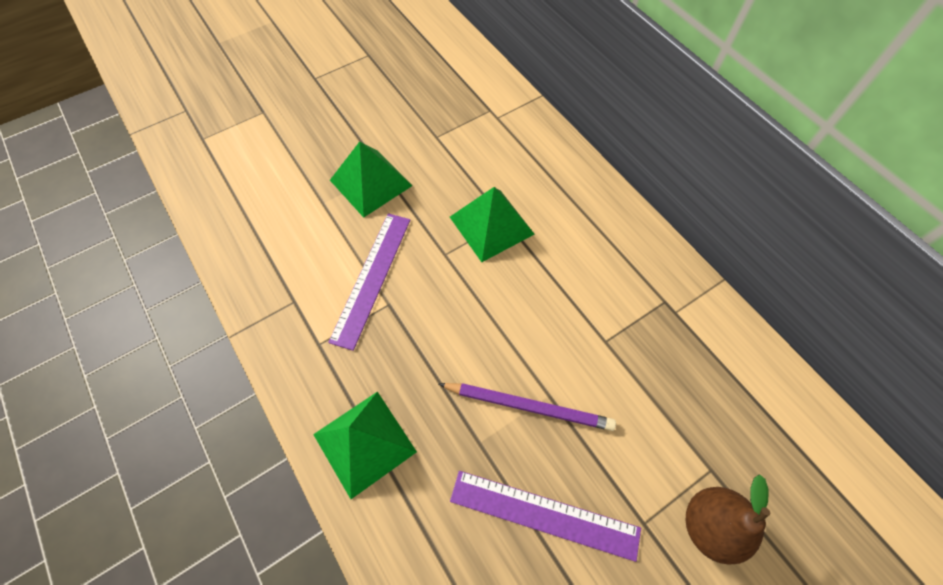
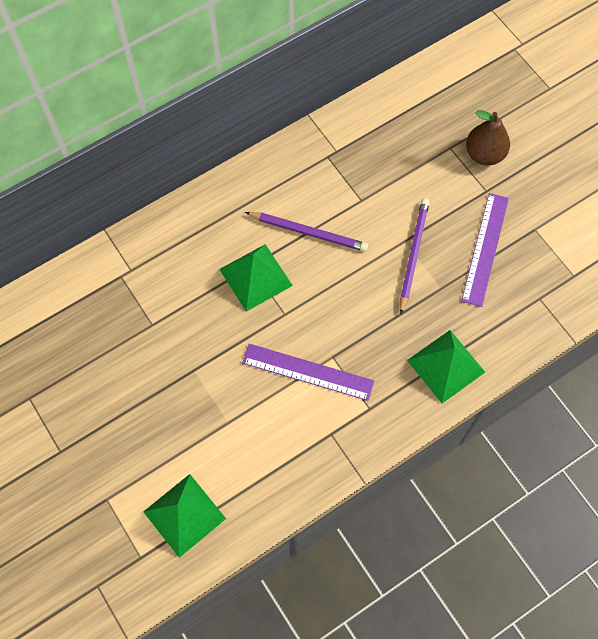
camera: 90 degrees left, 5 degrees up
green pyramid [330,142,412,218] -> green pyramid moved to [143,474,226,558]
none -> purple pencil [245,212,368,252]

